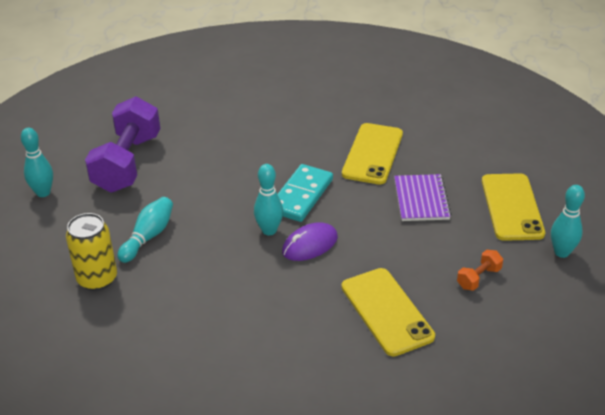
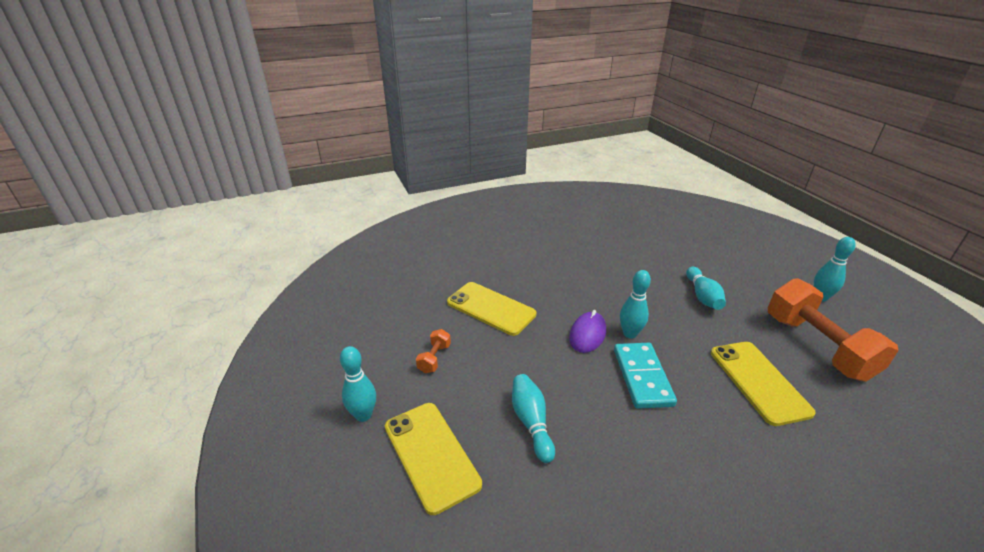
camera: 150 degrees right, 5 degrees down
yellow can [66,213,117,291] -> none
purple dumbbell [85,96,161,193] -> orange dumbbell [768,278,899,382]
yellow phone [342,123,403,185] -> yellow phone moved to [711,342,816,426]
purple notebook [394,174,451,221] -> turquoise bowling pin [512,374,555,463]

